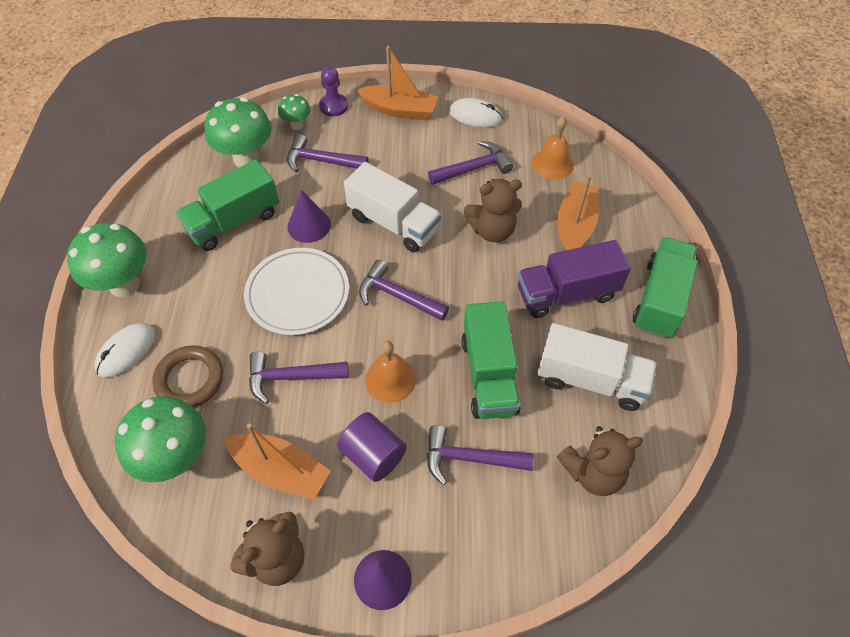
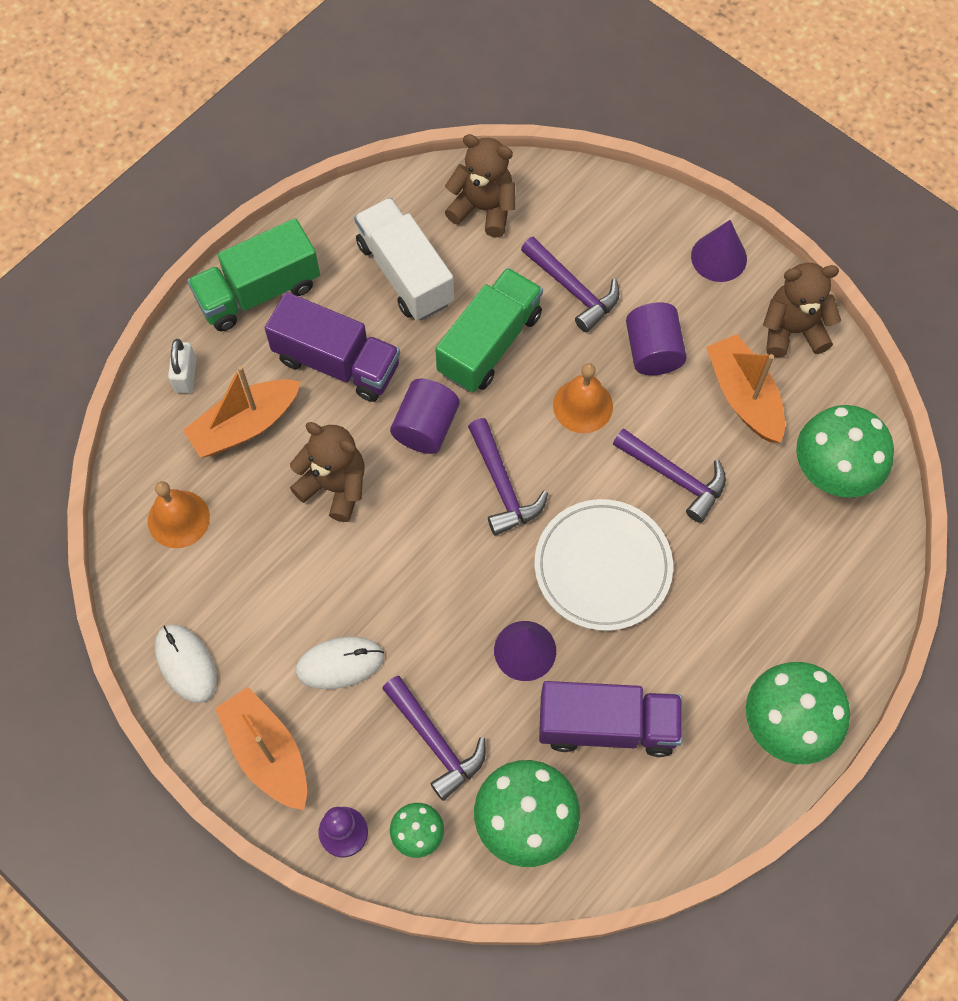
camera: 140 degrees left, 10 degrees up
white mouse [95,323,155,377] -> white mouse moved to [296,637,384,689]
brown ring [152,345,223,408] -> none
green truck [176,159,279,251] -> purple truck [539,681,682,757]
white truck [344,162,441,253] -> none
purple hammer [428,141,513,185] -> none
none -> white padlock [168,339,197,393]
none -> purple cylinder [390,379,460,454]

